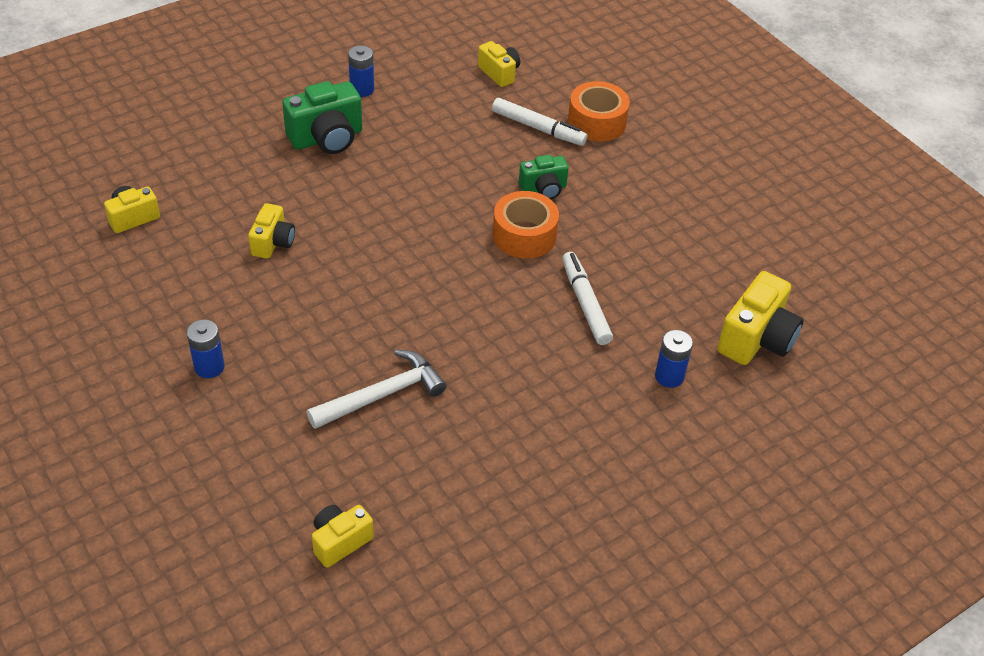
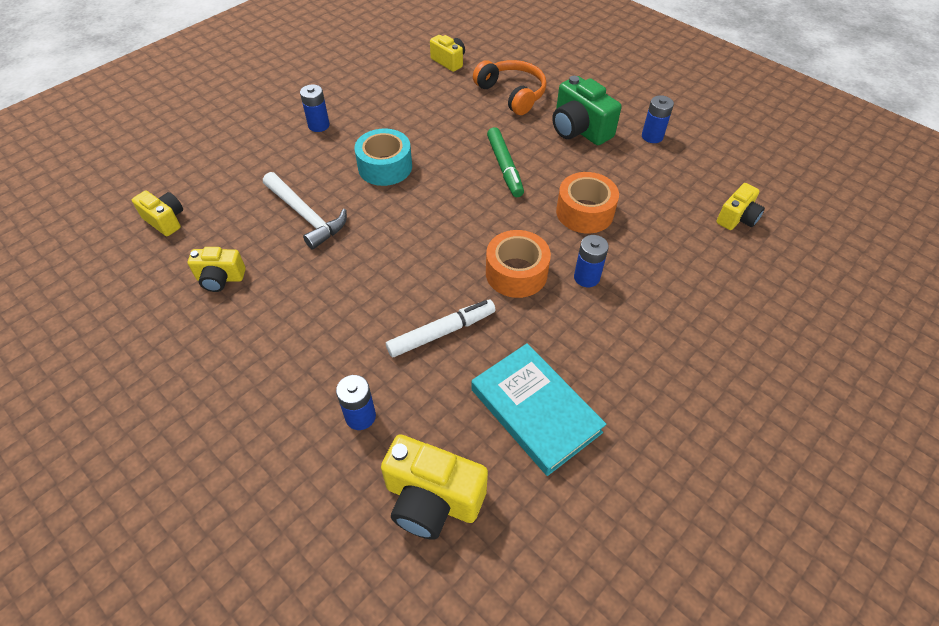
camera: 80 degrees right, 5 degrees up
yellow camera [248,203,295,259] -> yellow camera moved to [188,247,246,292]
white marker [492,98,587,146] -> none
green camera [519,155,568,199] -> blue battery [574,235,609,287]
orange tape [568,81,630,142] -> orange tape moved to [556,172,619,233]
none -> turquoise tape [354,128,412,186]
none -> turquoise book [471,343,606,476]
none -> orange headphones [473,60,547,115]
none -> green marker [487,127,524,197]

